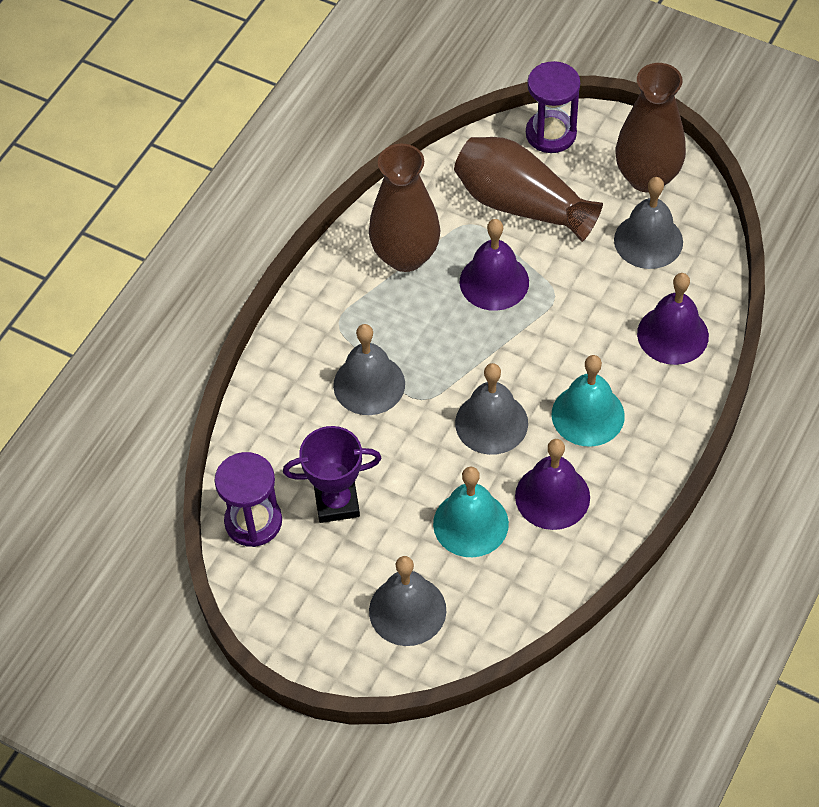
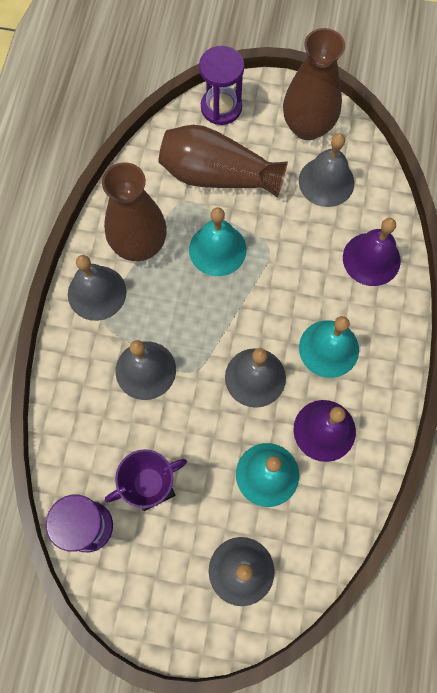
camera: 20 degrees left, 15 degrees up
purple bell [460,219,529,311] -> turquoise bell [189,207,247,276]
none -> grey bell [68,255,127,321]

